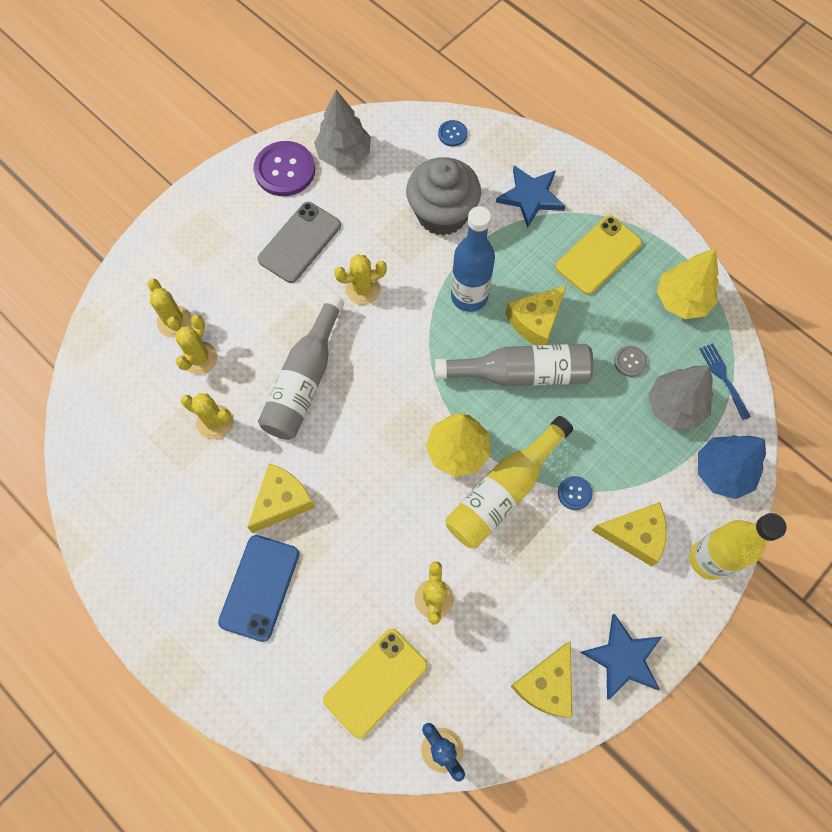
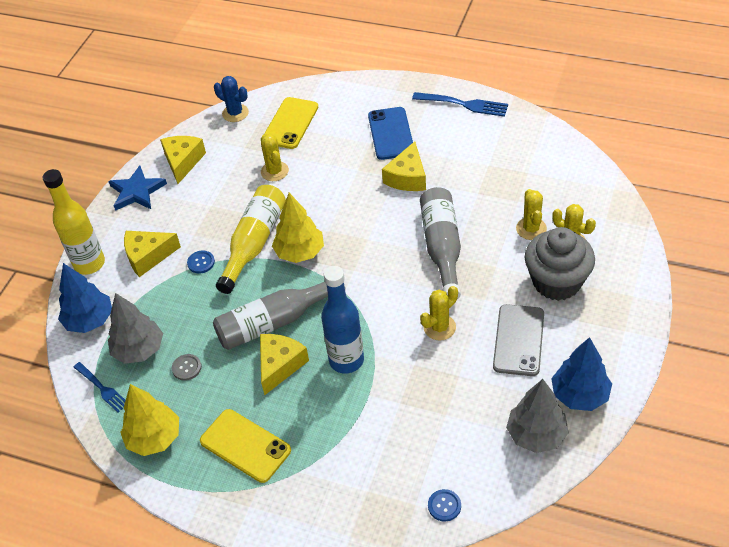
camera: 160 degrees right, 20 degrees down
yellow cactus [181,393,233,439] -> none
purple button [253,141,315,196] -> blue tree [551,337,612,411]
grey cupcake [406,157,481,236] -> grey cupcake moved to [525,227,595,301]
blue star [496,166,565,228] -> none
yellow phone [556,216,642,295] -> yellow phone turned 75 degrees counterclockwise [200,409,291,483]
none -> blue fork [412,92,508,117]

